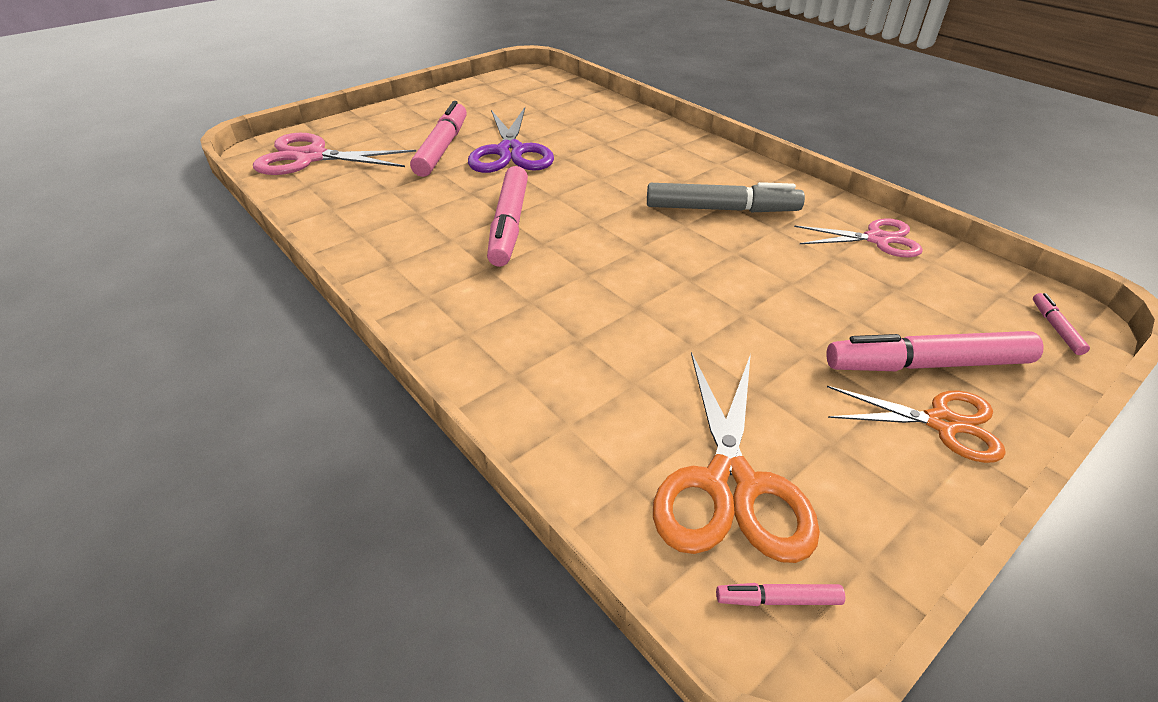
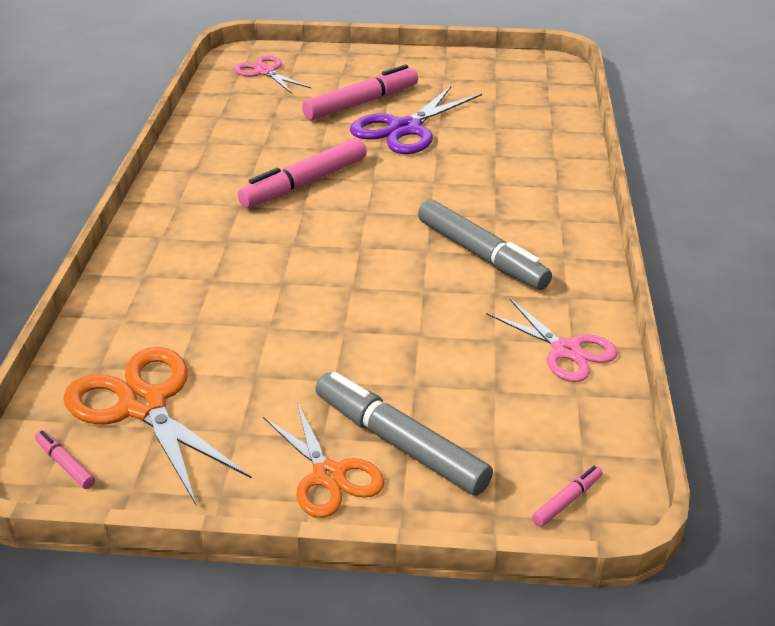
camera: 45 degrees right, 5 degrees down
pink scissors [253,133,416,175] -> pink scissors [233,55,312,94], size x0.65
orange scissors [653,352,820,563] -> orange scissors turned 90 degrees clockwise [63,347,252,505]
pink marker [826,331,1044,371] -> grey marker [315,372,493,496]

